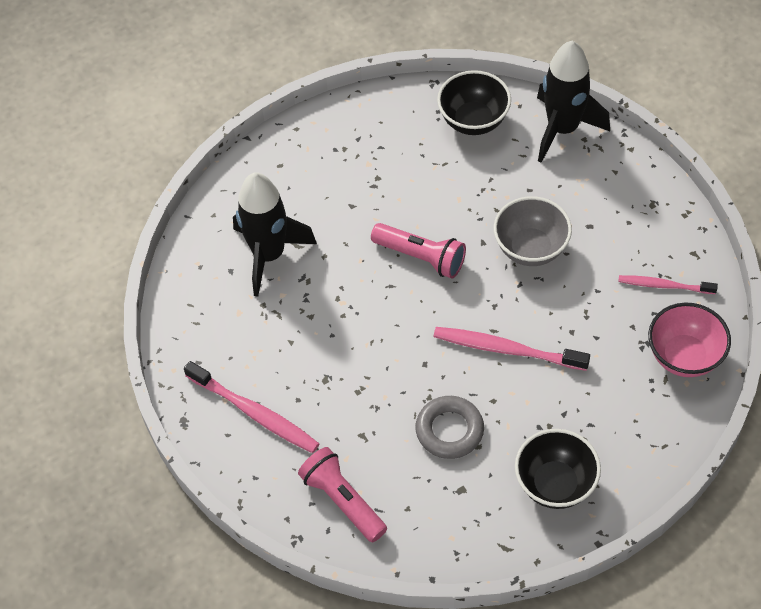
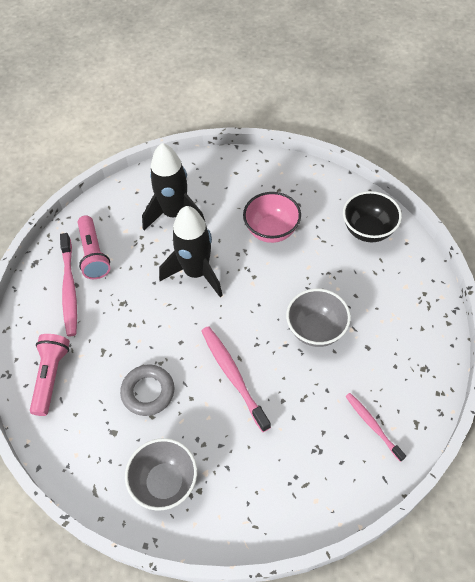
camera: 45 degrees right, 0 degrees up
pink flashlight [371,223,466,279] -> pink flashlight moved to [78,215,110,279]
black bowl [515,429,601,509] -> grey bowl [125,438,197,511]
black rocket [537,41,610,163] -> black rocket moved to [159,206,223,297]
pink bowl [648,303,731,377] -> pink bowl moved to [243,192,301,243]

